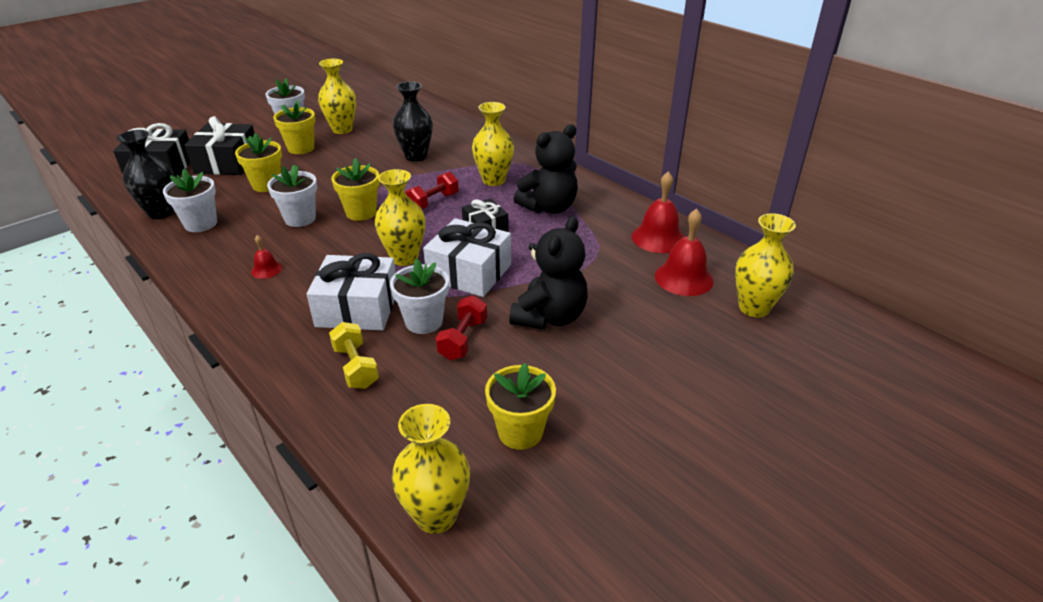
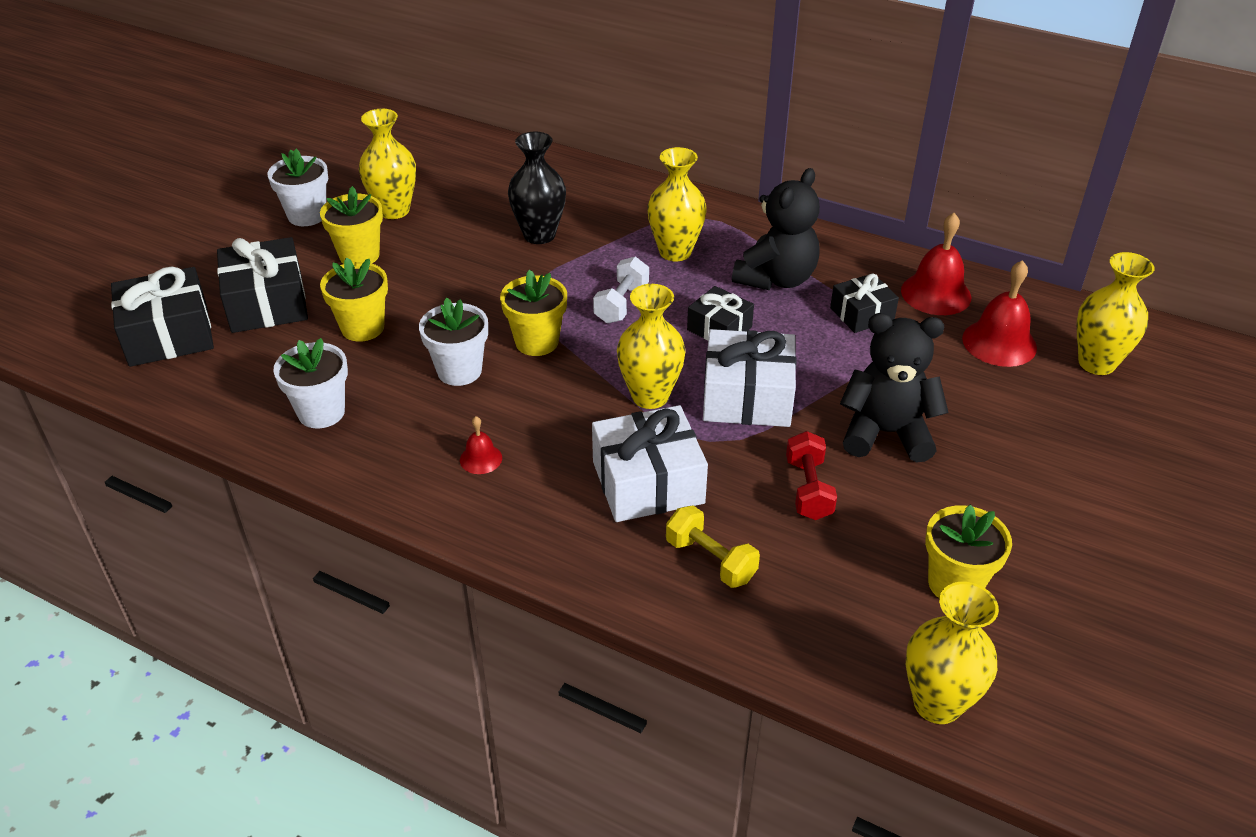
camera: 20 degrees left, 5 degrees up
black vase [117,130,174,219] -> none
white flower pot [390,259,449,334] -> none
red dumbbell [406,172,459,209] -> white dumbbell [593,257,649,323]
black teddy bear [509,216,588,329] -> black teddy bear turned 90 degrees counterclockwise [840,313,949,463]
none -> black gift [830,273,899,333]

